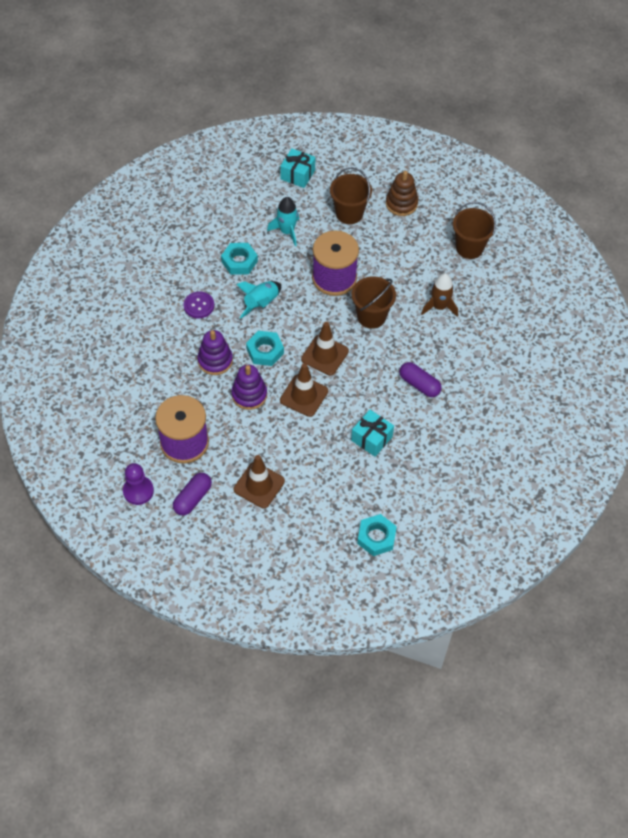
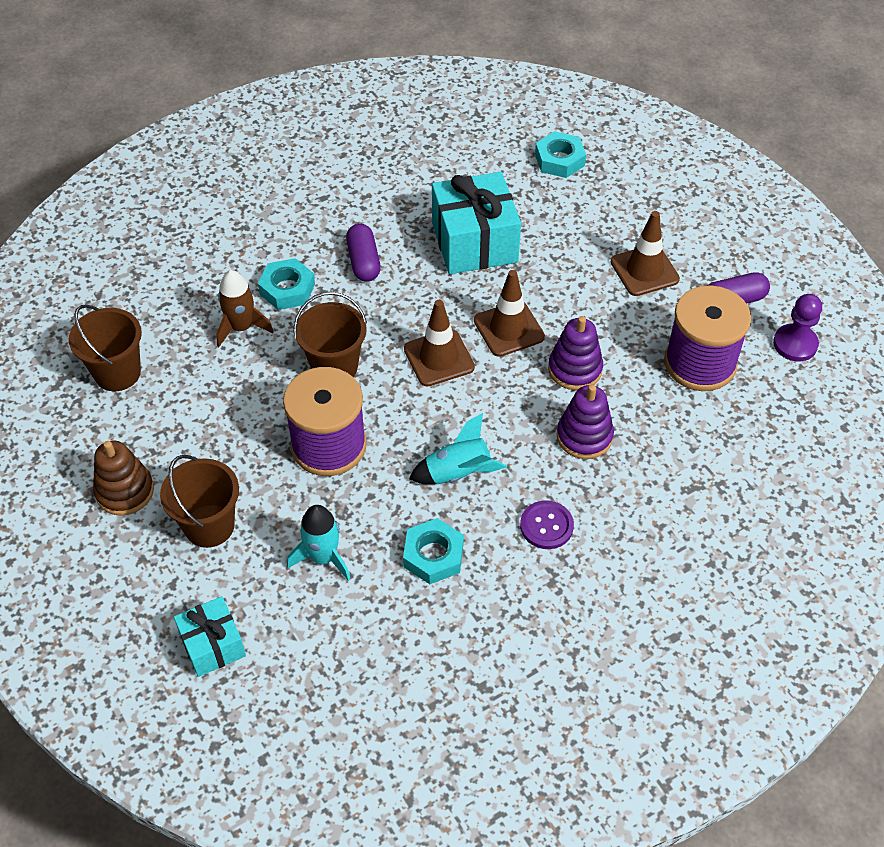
camera: 140 degrees left, 5 degrees down
turquoise nut [246,331,284,366] -> turquoise nut moved to [258,258,315,310]
turquoise gift [351,410,394,457] -> turquoise gift [432,172,521,274], size x1.74

